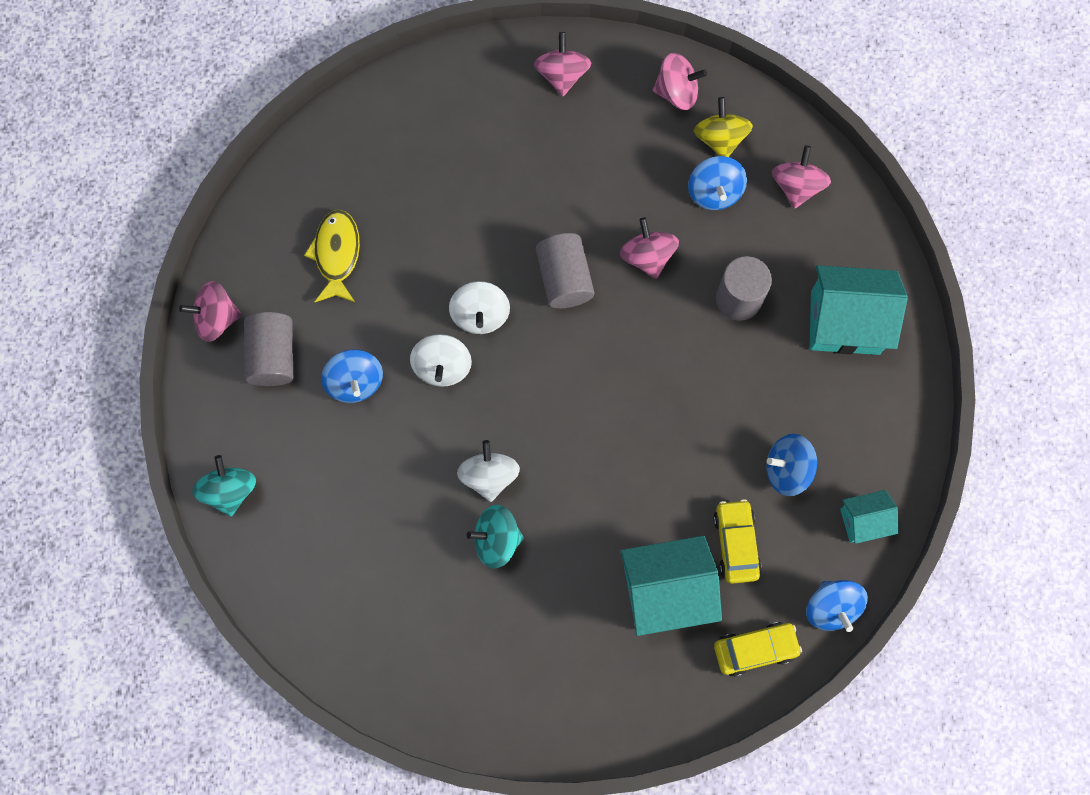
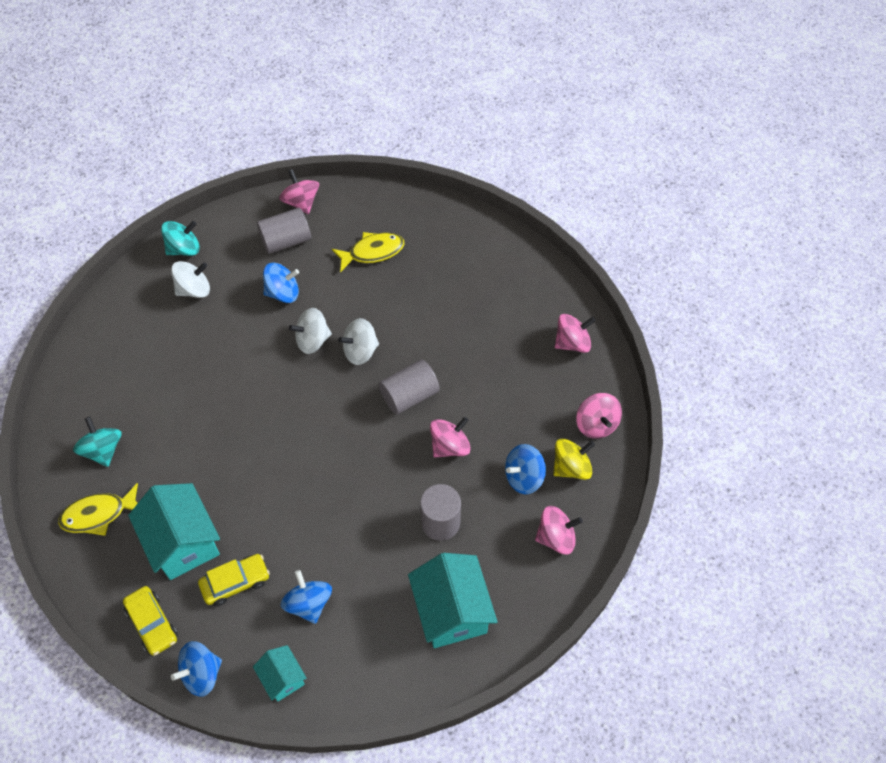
camera: 70 degrees right, 15 degrees down
blue spinning top [321,349,383,403] -> blue spinning top turned 150 degrees counterclockwise [263,263,299,303]
white spinning top [457,440,520,502] -> white spinning top moved to [171,261,210,298]
turquoise spinning top [467,505,524,569] -> turquoise spinning top moved to [73,417,122,467]
none -> yellow fish [58,483,138,536]

